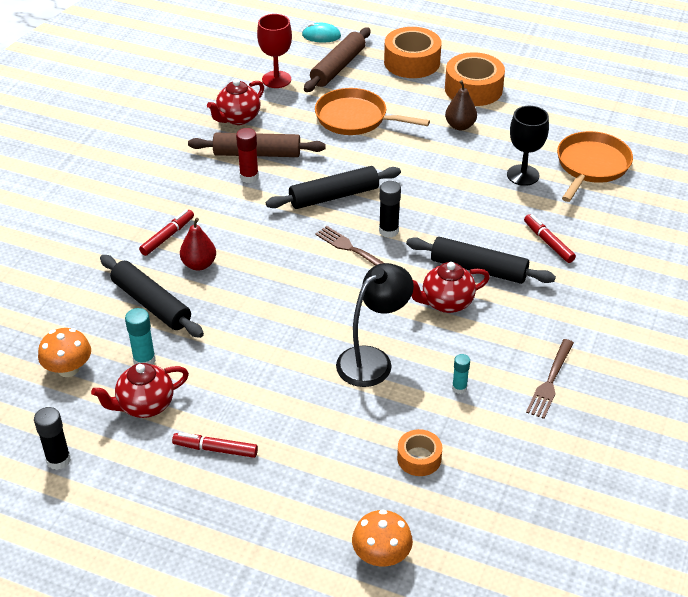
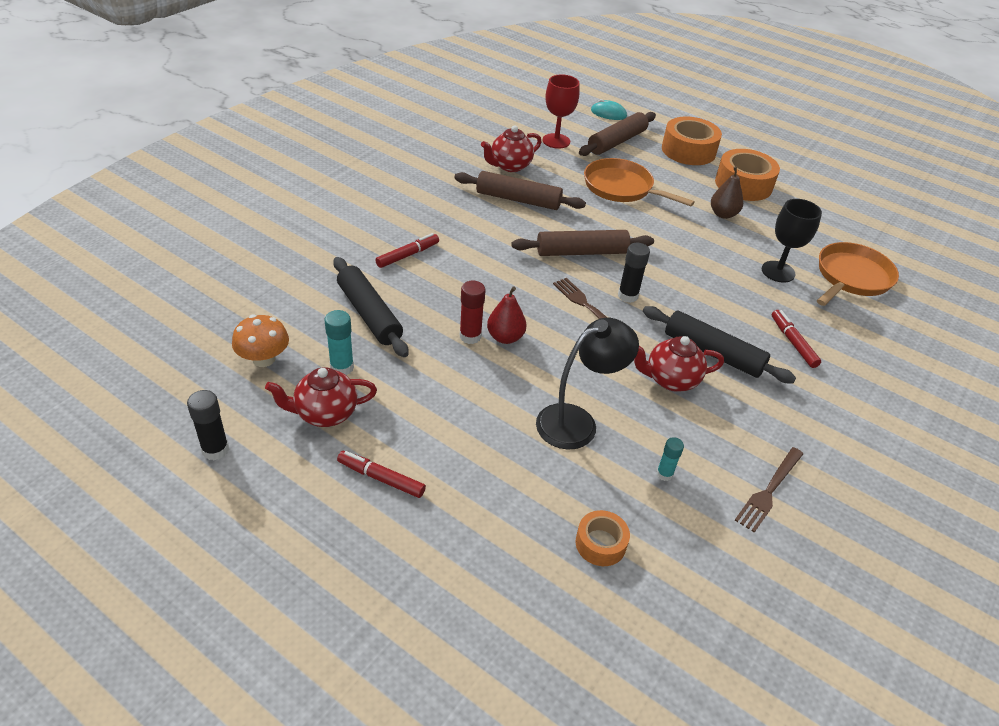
camera: 10 degrees right, 0 degrees up
red pear [180,218,216,271] -> red pear moved to [487,286,527,344]
red glue stick [236,128,259,183] -> red glue stick moved to [460,281,486,344]
black rolling pin [266,166,401,209] -> brown rolling pin [511,230,654,256]
orange mushroom [352,509,413,567] -> none

